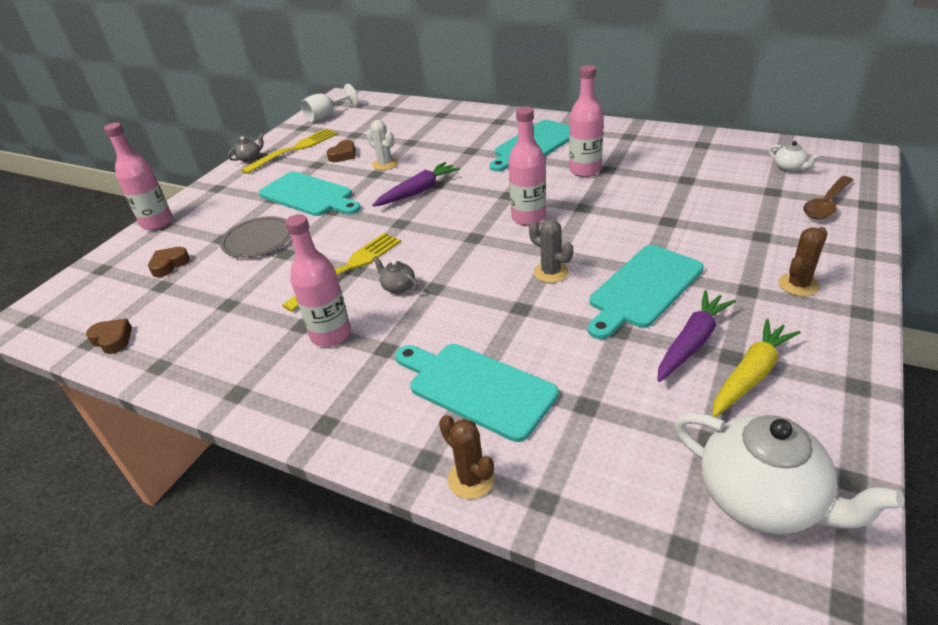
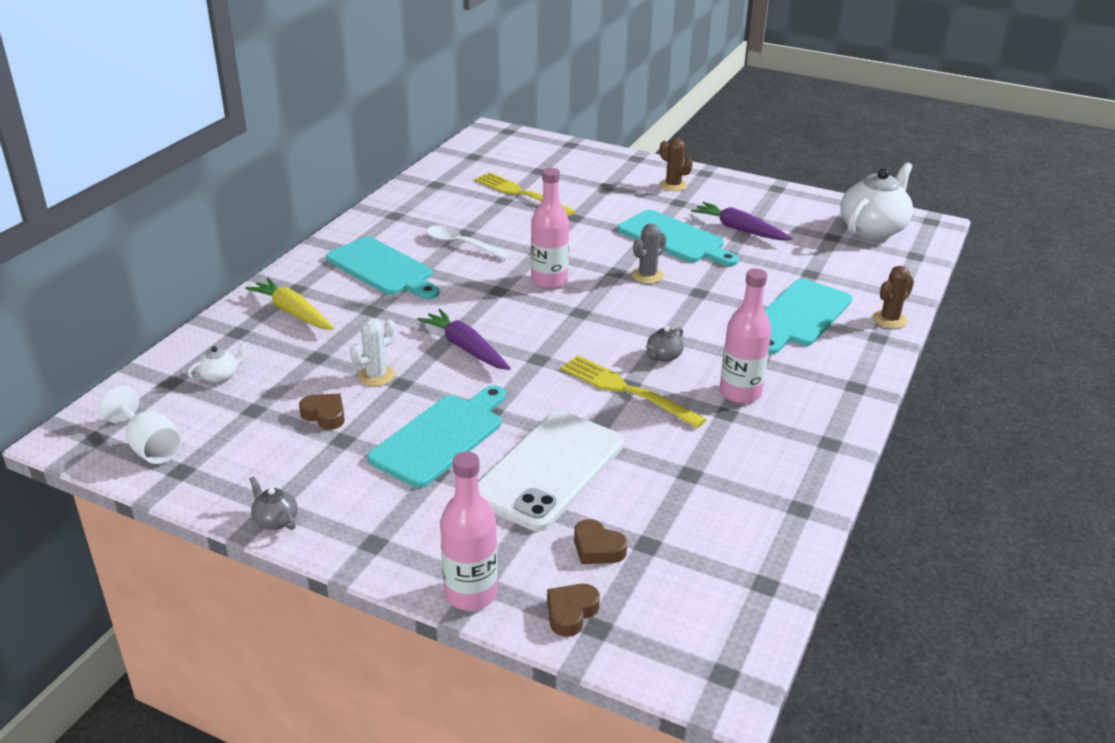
camera: 95 degrees left, 5 degrees down
brown heart [86,319,132,354] -> brown heart moved to [547,584,600,637]
grey plate [220,216,291,258] -> white phone [478,411,624,531]
yellow fork [241,129,337,174] -> yellow fork moved to [475,172,576,217]
pink bottle [569,65,604,177] -> white spoon [427,225,511,260]
yellow carrot [712,319,801,417] -> yellow carrot moved to [245,278,334,330]
white teapot [769,141,820,172] -> white teapot moved to [187,342,248,383]
brown spoon [803,176,853,219] -> none

